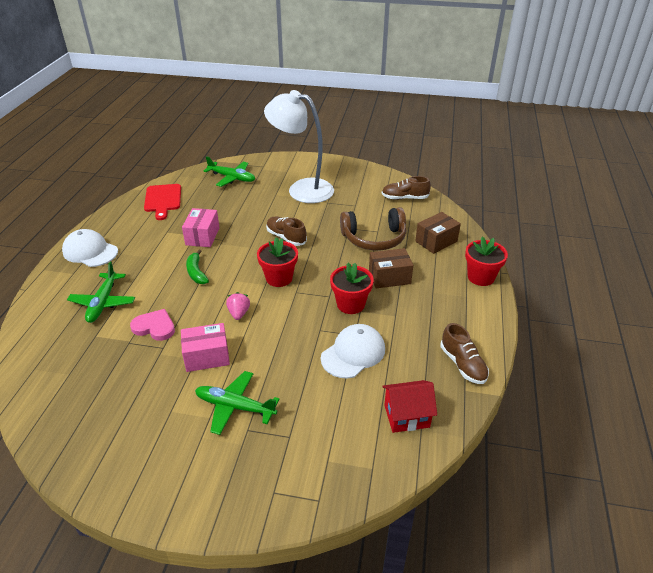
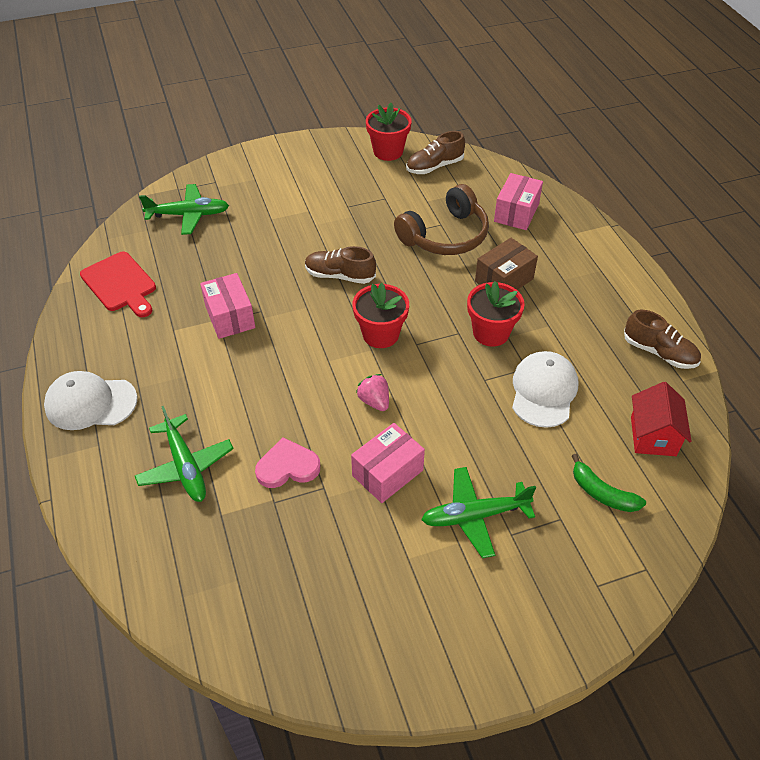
camera: 30 degrees left, 10 degrees up
green banana [186,250,209,284] -> green banana moved to [572,454,646,512]
white lamp [264,90,334,203] -> none
red house [382,380,437,433] -> red house turned 45 degrees counterclockwise [631,382,692,456]
brown box [415,212,461,254] -> pink box [494,173,543,230]
red flower pot [465,236,508,286] -> red flower pot moved to [366,103,412,161]

